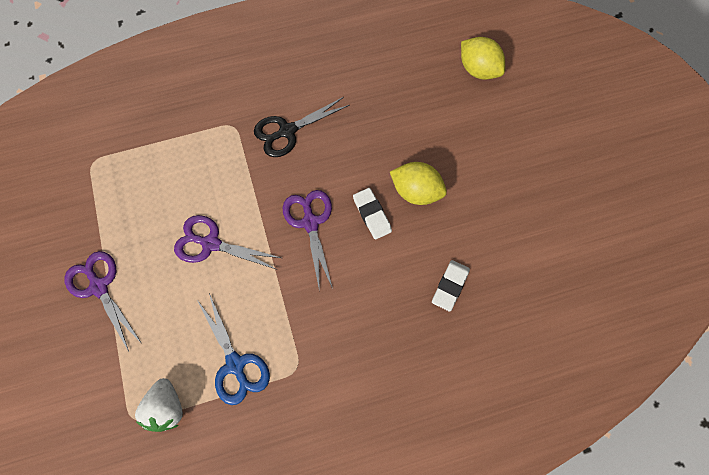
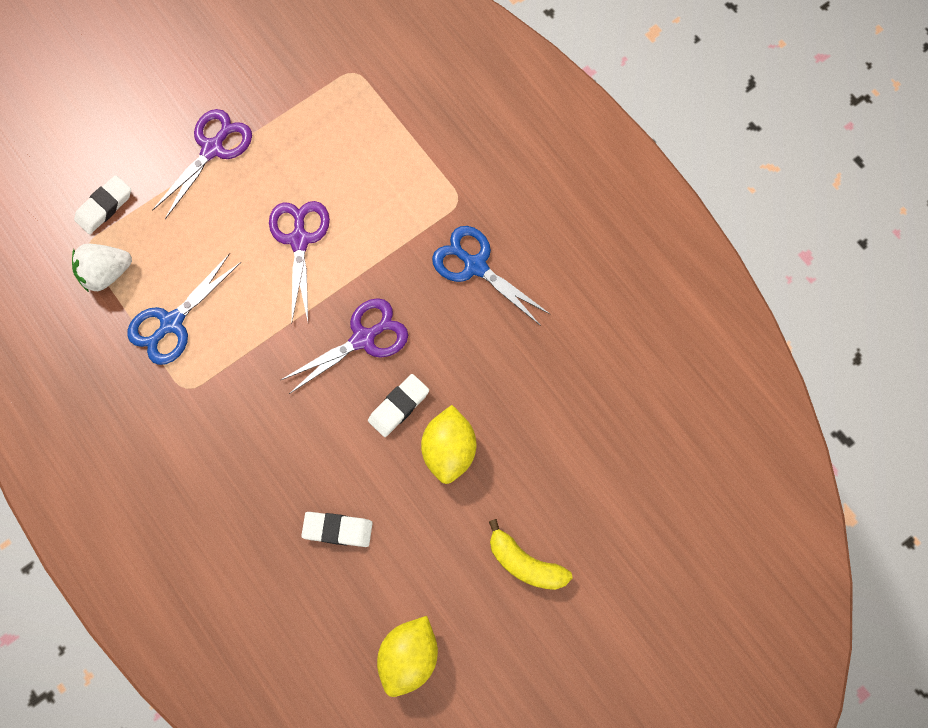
camera: 70 degrees right, 5 degrees up
black scissors [254,97,350,157] -> blue scissors [432,226,551,326]
yellow lemon [461,37,505,79] -> yellow lemon moved to [377,616,438,697]
none -> white eraser [74,175,131,234]
none -> yellow banana [489,519,572,590]

